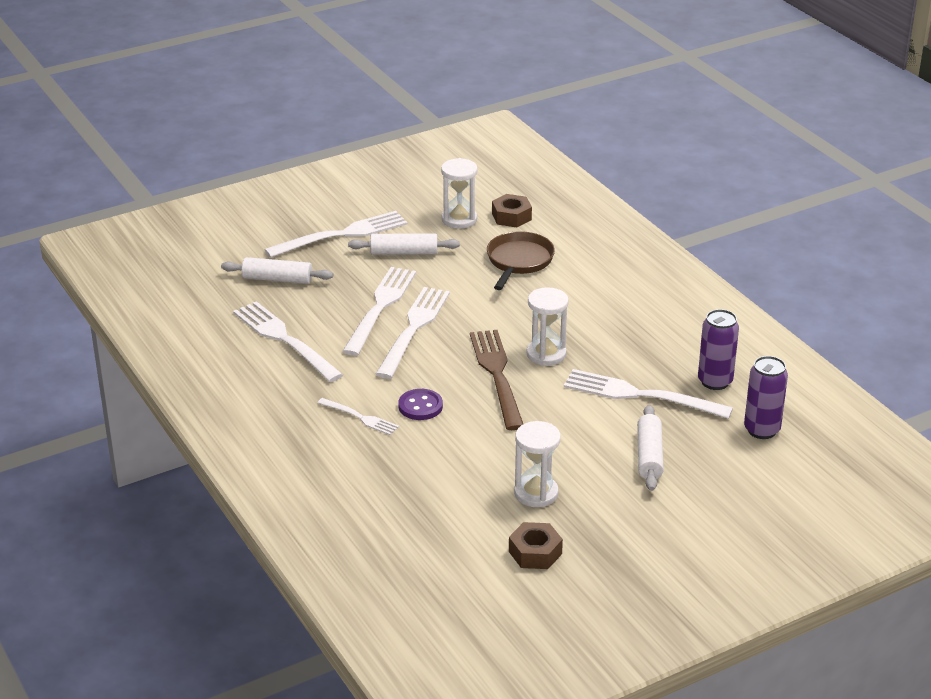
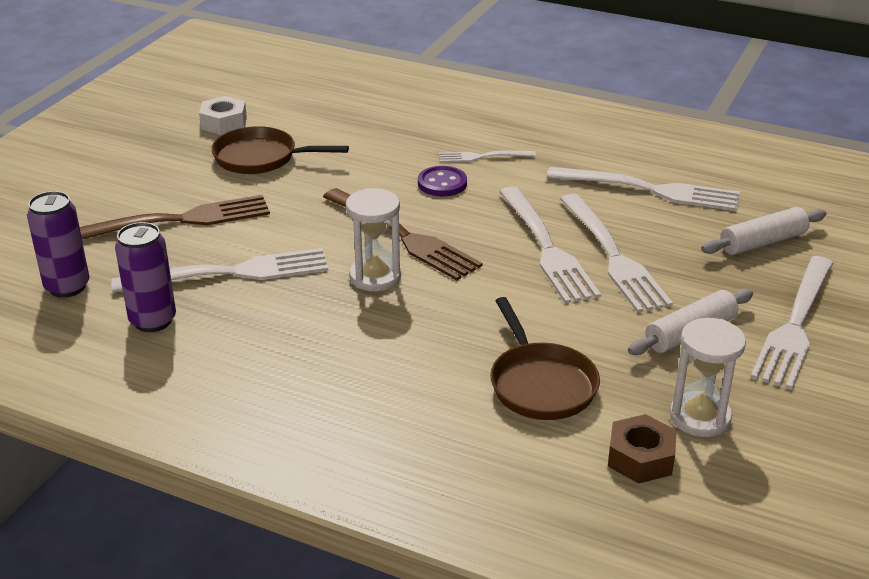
camera: 145 degrees right, 0 degrees up
brown nut [509,522,563,569] -> white nut [199,96,247,135]
white hourglass [514,421,561,507] -> brown pan [211,126,349,174]
white rolling pin [637,405,664,491] -> brown fork [80,195,270,239]

